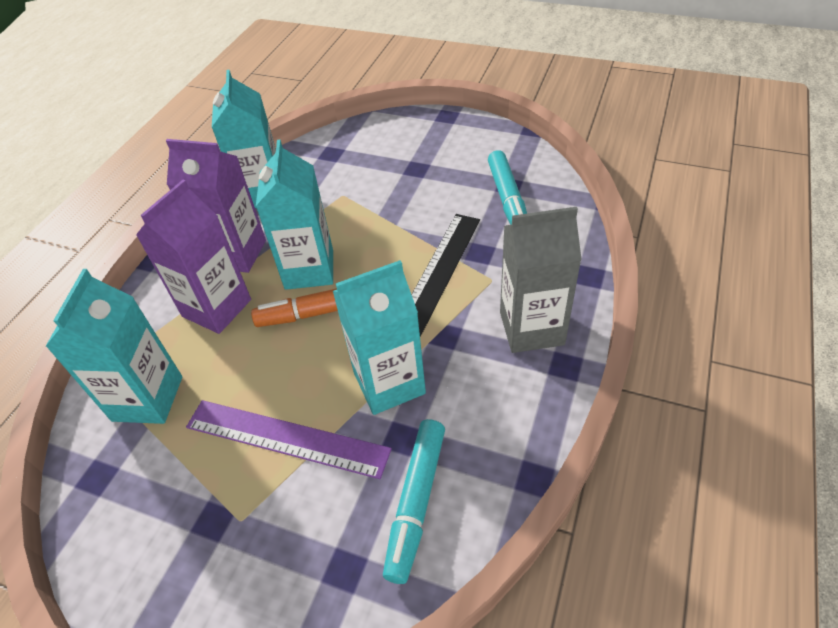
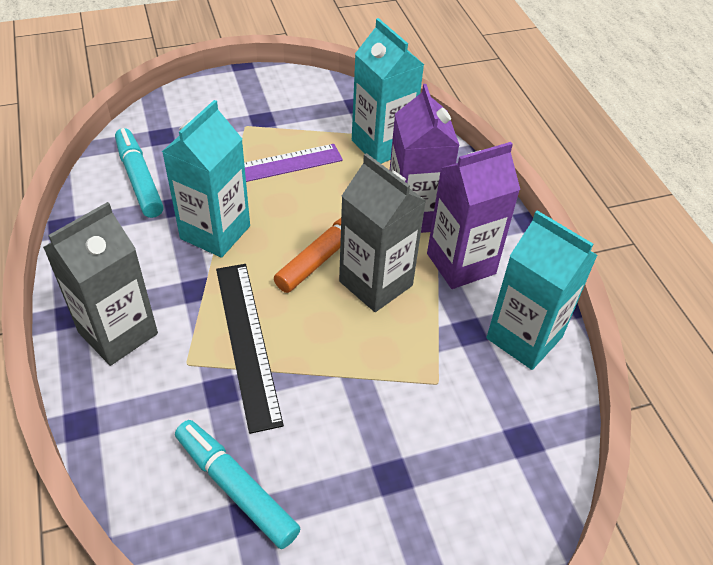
camera: 135 degrees right, 0 degrees up
turquoise carton [256,140,333,290] -> grey carton [339,153,426,312]

